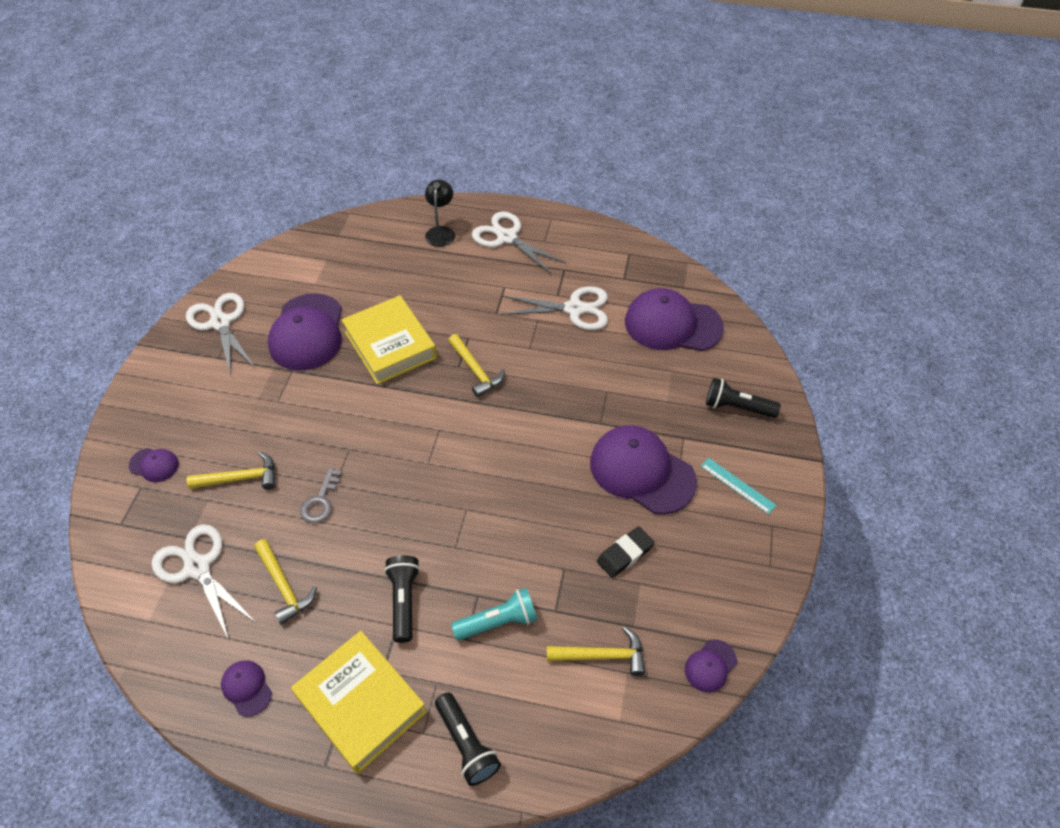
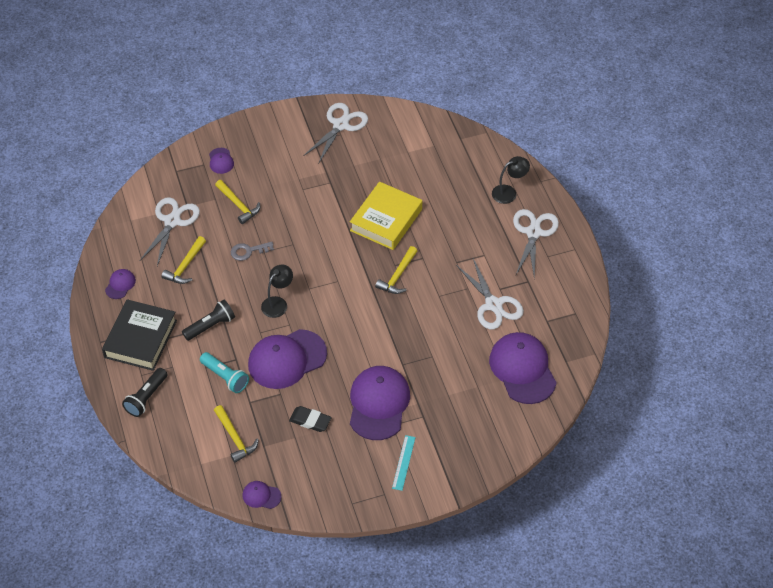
camera: 60 degrees right, 0 degrees up
purple cap [268,293,342,371] -> purple cap moved to [248,329,327,389]
yellow book [291,631,427,774] -> black book [102,299,177,371]
black flashlight [706,378,781,418] -> none
none -> black lamp [261,264,293,318]

